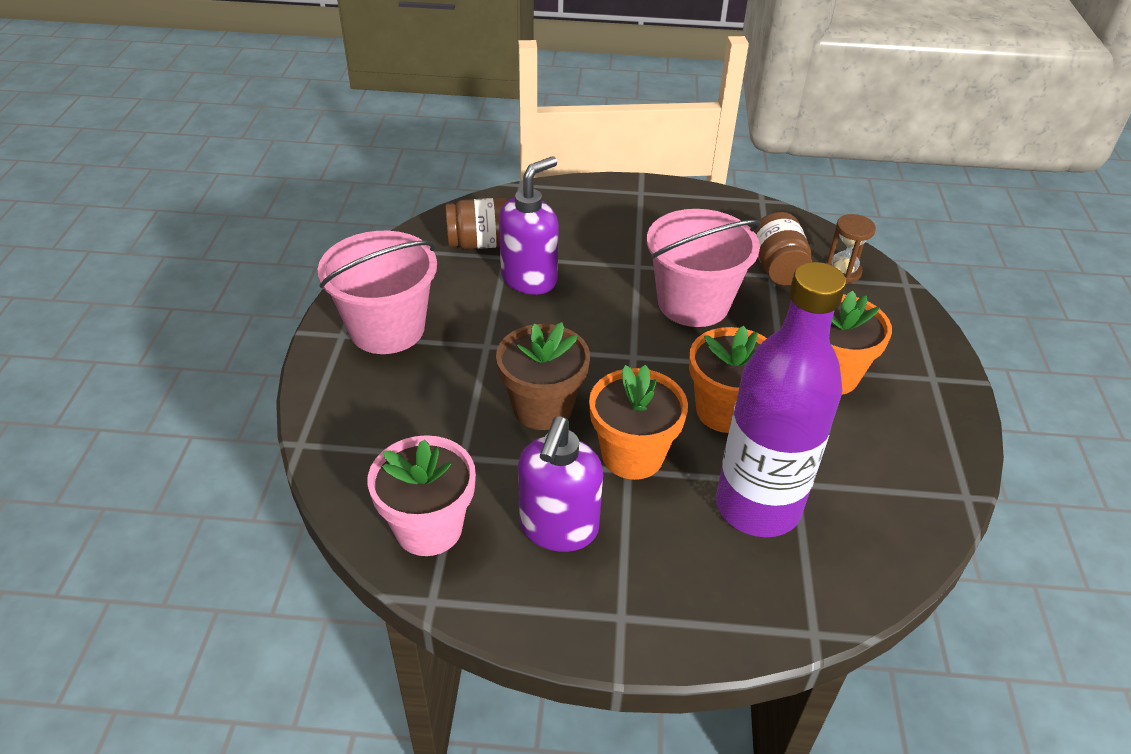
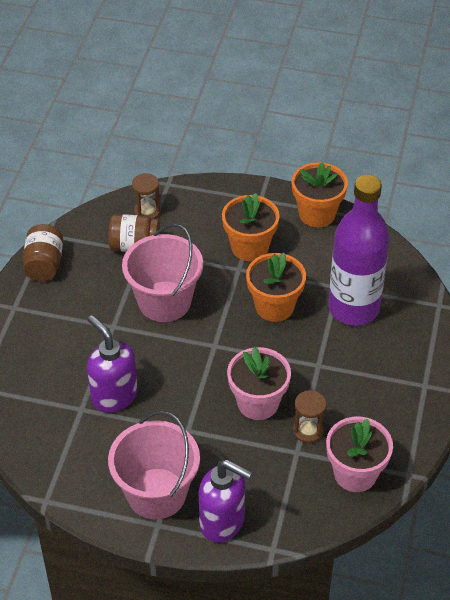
camera: 80 degrees left, 5 degrees up
brown jar [445,198,508,249] -> brown jar moved to [23,224,63,281]
brown flower pot [496,322,590,430] -> pink flower pot [227,347,291,420]
purple soap dispenser [518,416,603,552] -> purple soap dispenser moved to [199,460,253,542]
orange flower pot [589,365,688,480] -> orange flower pot moved to [292,162,348,227]
none -> brown hourglass [293,390,326,443]

